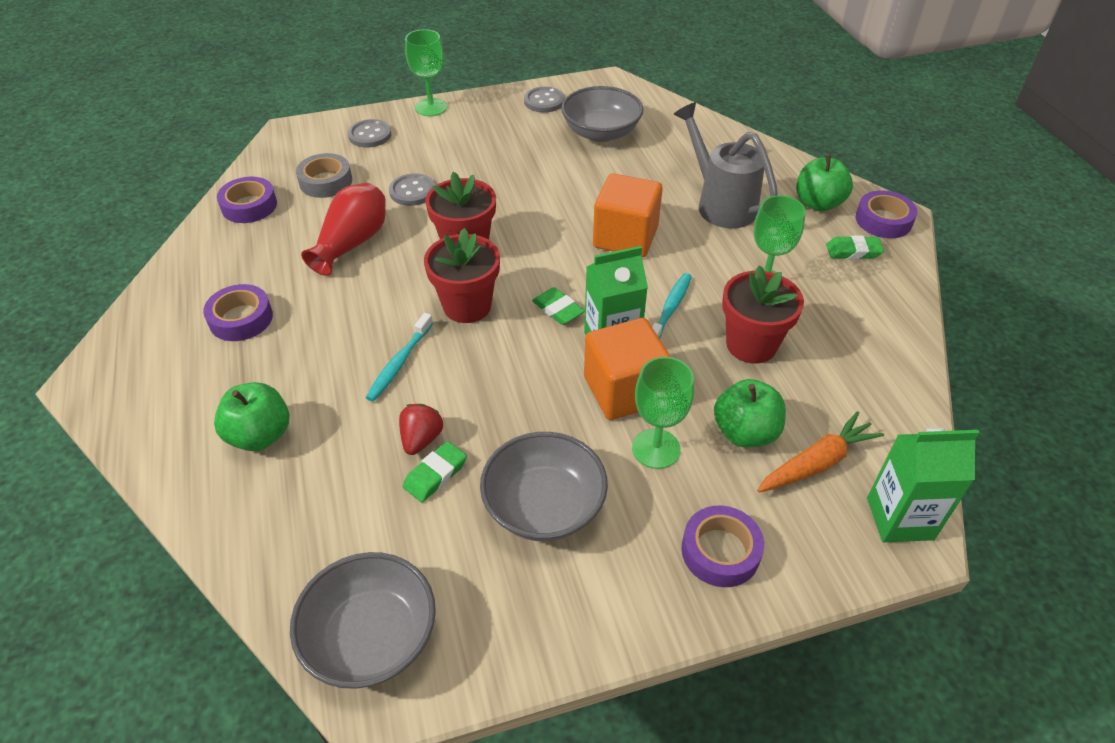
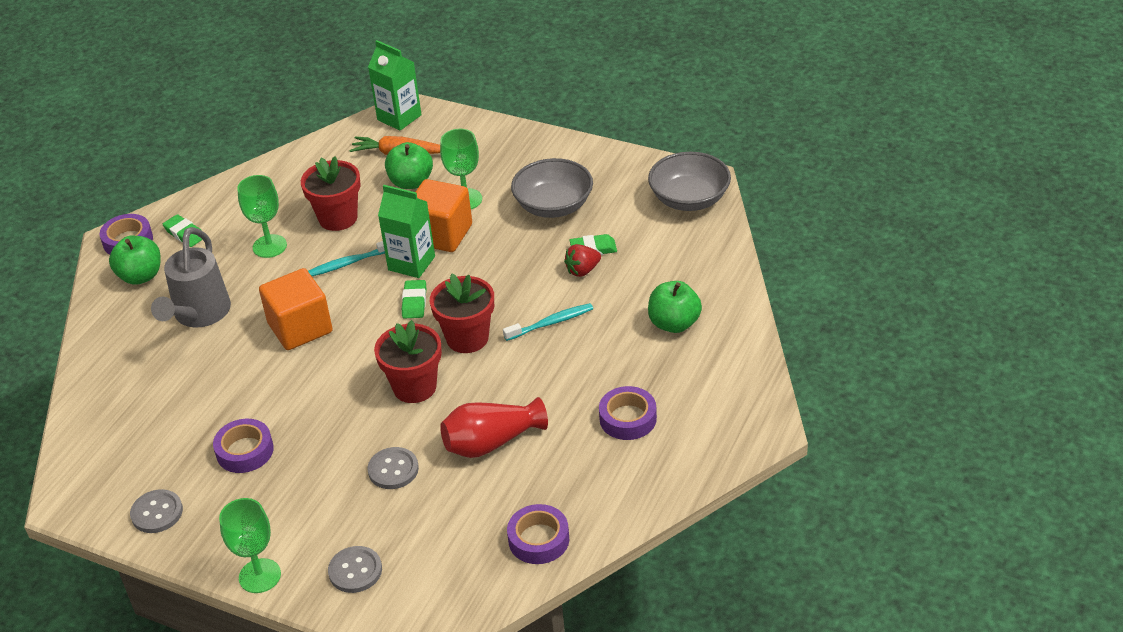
camera: 135 degrees left, 5 degrees down
grey tape [296,153,352,198] -> none
grey bowl [561,86,643,142] -> none
purple tape [682,506,764,587] -> purple tape moved to [213,419,274,473]

